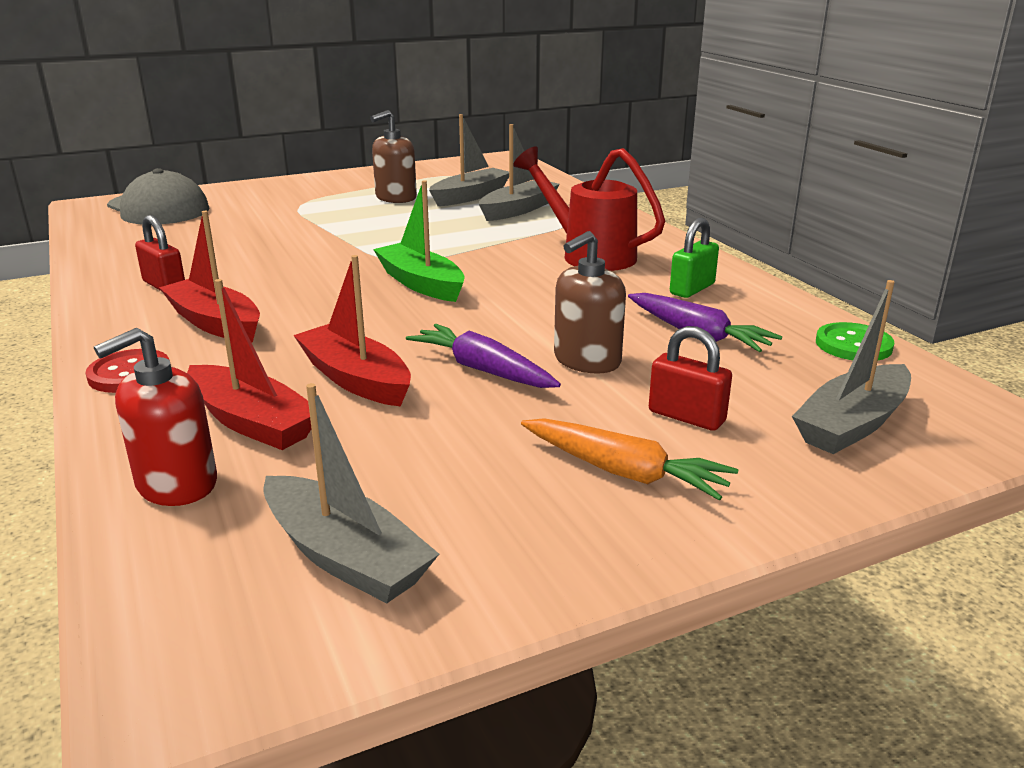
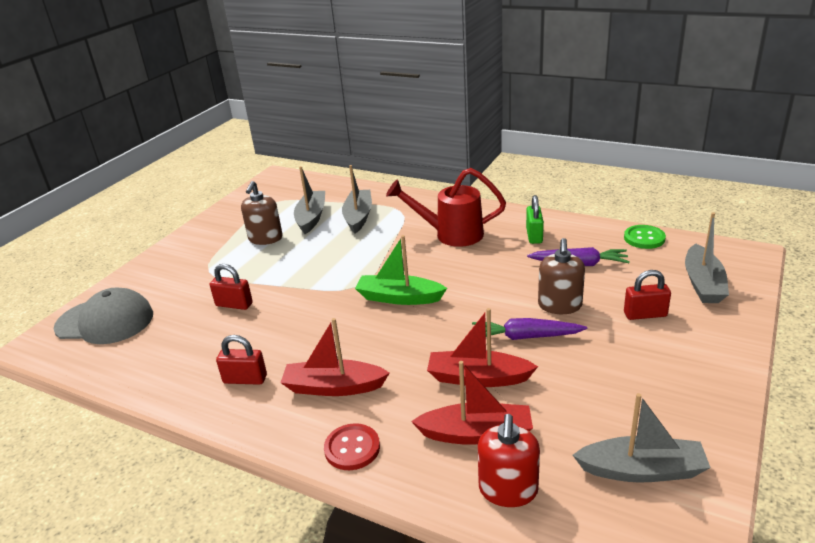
camera: 35 degrees left, 5 degrees up
orange carrot [521,418,738,501] -> none
none -> red padlock [210,264,253,310]

